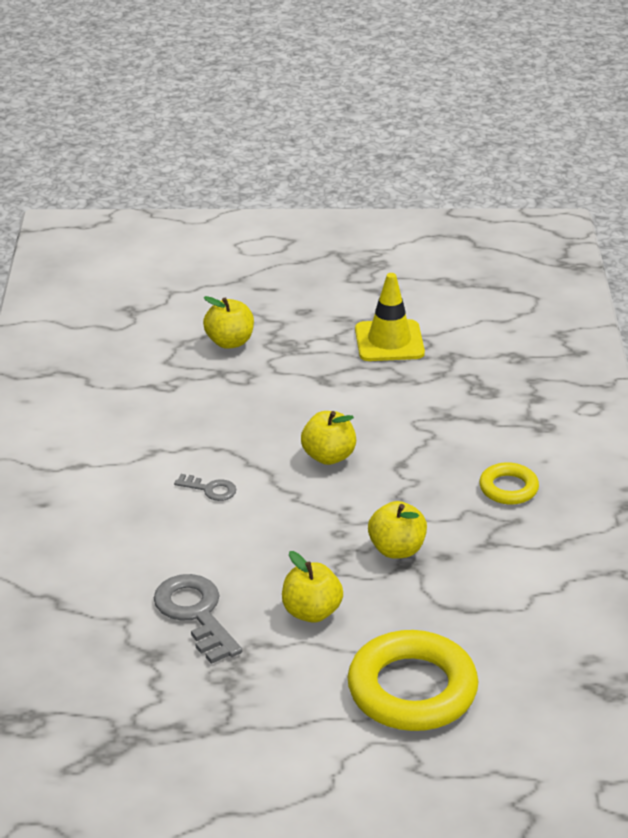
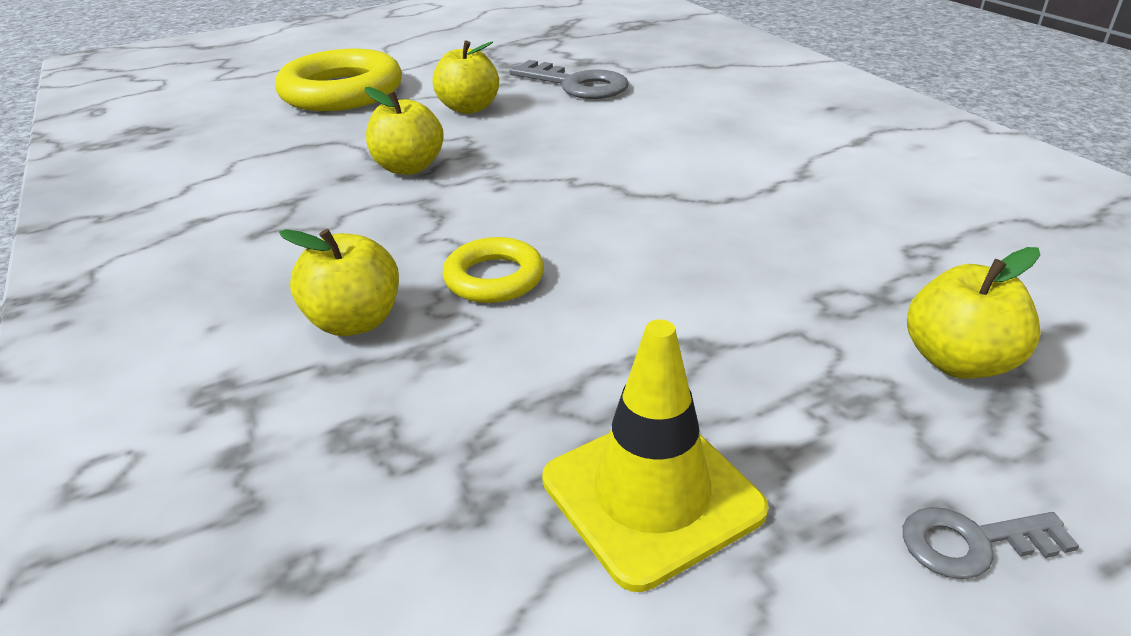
camera: 155 degrees right, 0 degrees up
grey key [174,474,236,501] -> grey key moved to [903,507,1079,579]
yellow apple [301,411,356,465] -> yellow apple moved to [279,229,399,336]
yellow ring [479,462,539,505] -> yellow ring moved to [442,237,544,303]

